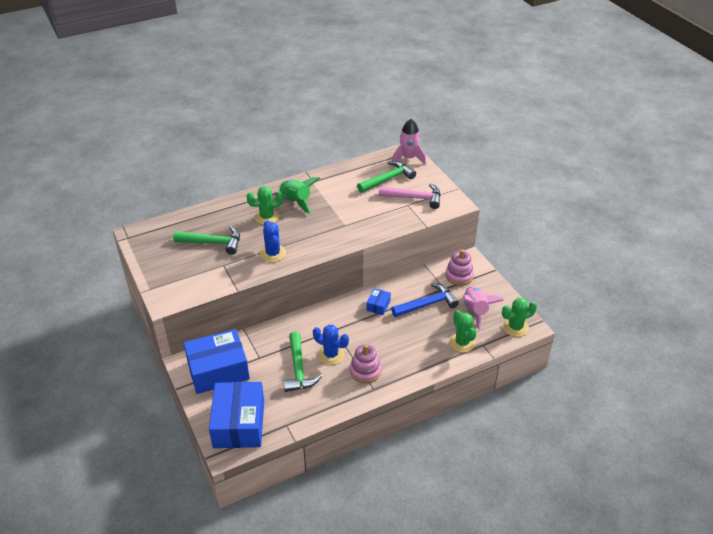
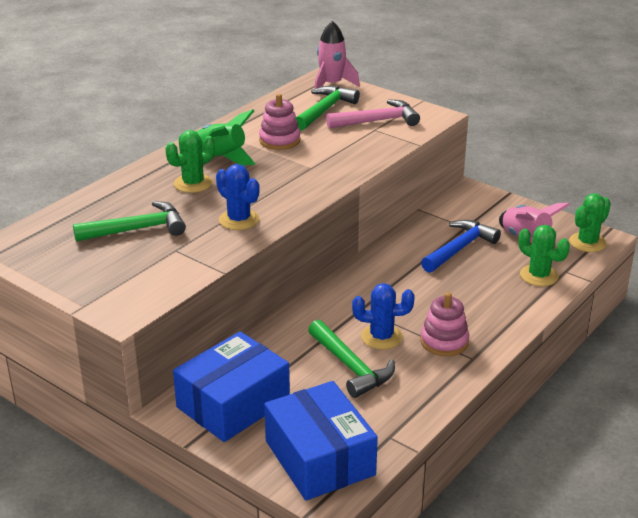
camera: 25 degrees left, 10 degrees down
blue box [367,288,391,315] -> none
pink stacking toy [445,250,474,285] -> pink stacking toy moved to [259,94,301,150]

